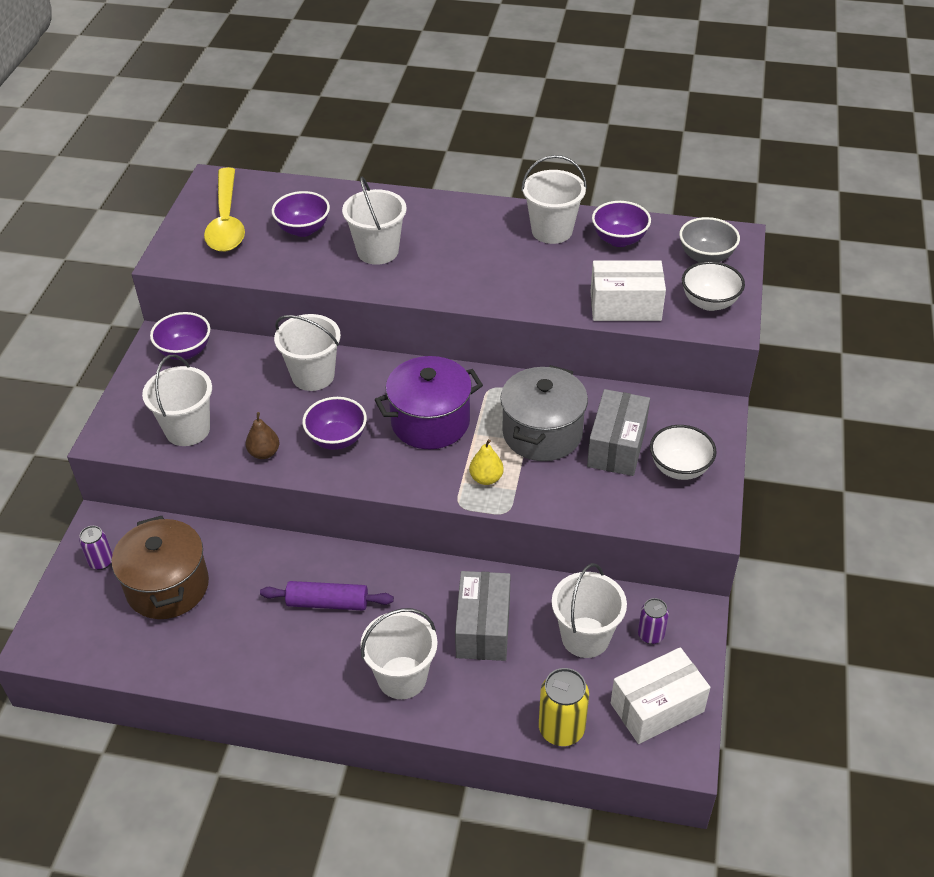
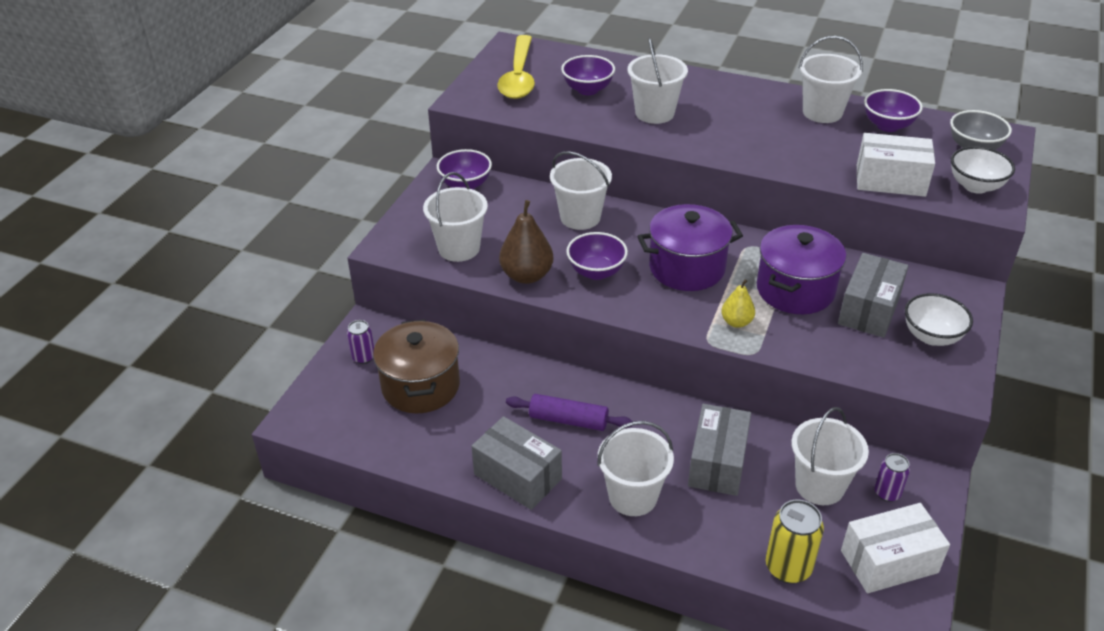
camera: 10 degrees right, 5 degrees down
brown pear [246,412,279,459] -> brown pear [499,200,554,284], size x1.70
grey pot [500,365,588,461] -> purple pot [757,225,846,314]
none -> grey box [472,416,562,510]

